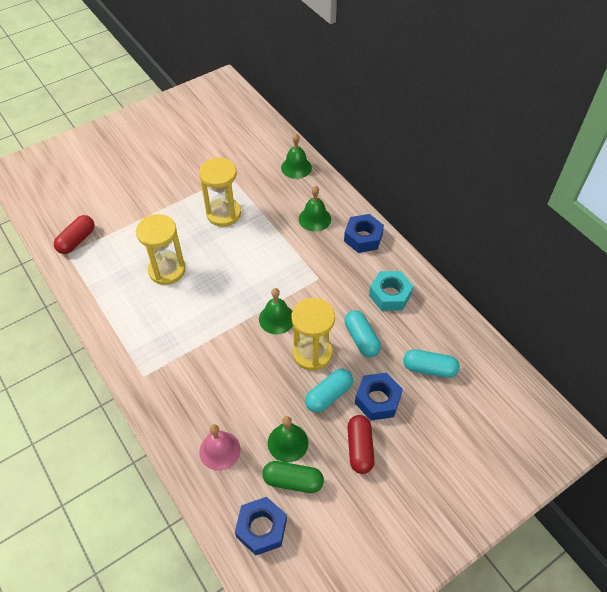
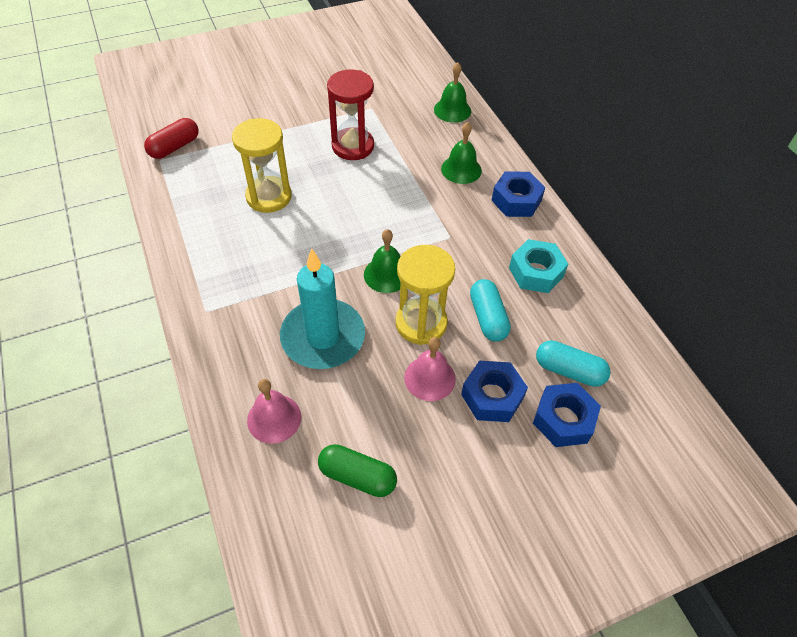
camera: 10 degrees right, 0 degrees up
yellow hourglass [199,158,241,227] -> red hourglass [327,69,374,160]
blue nut [235,497,287,555] -> blue nut moved to [533,383,601,447]
green bell [268,416,308,462] -> none
turquoise capsule [305,369,353,413] -> pink bell [404,337,456,401]
red capsule [347,415,375,474] -> none
none -> turquoise candle [280,248,365,369]

